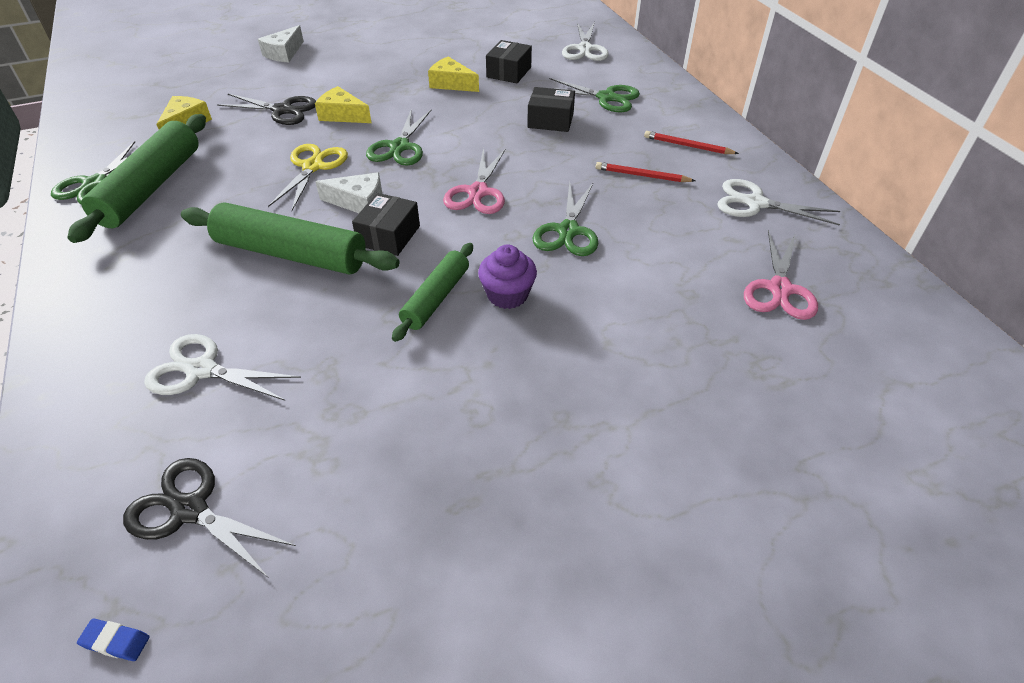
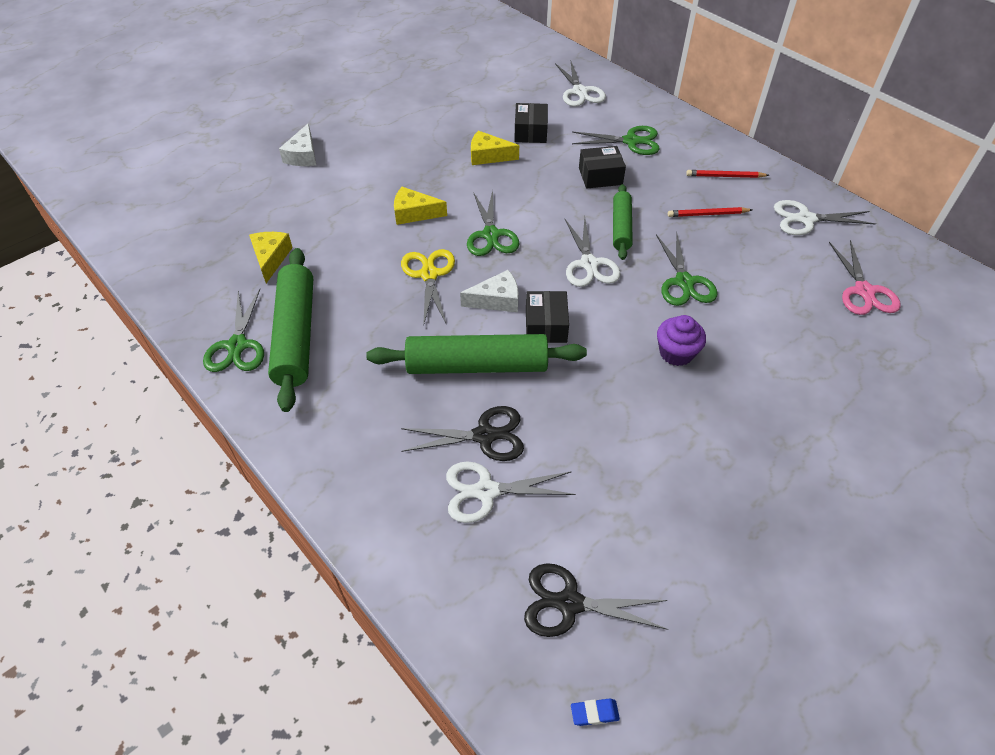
camera: 20 degrees left, 5 degrees up
black scissors [217,94,316,125] -> black scissors moved to [401,406,524,461]
green rolling pin [392,243,473,342] -> green rolling pin moved to [613,184,633,260]
pink scissors [443,148,506,214] -> white scissors [565,217,620,287]

